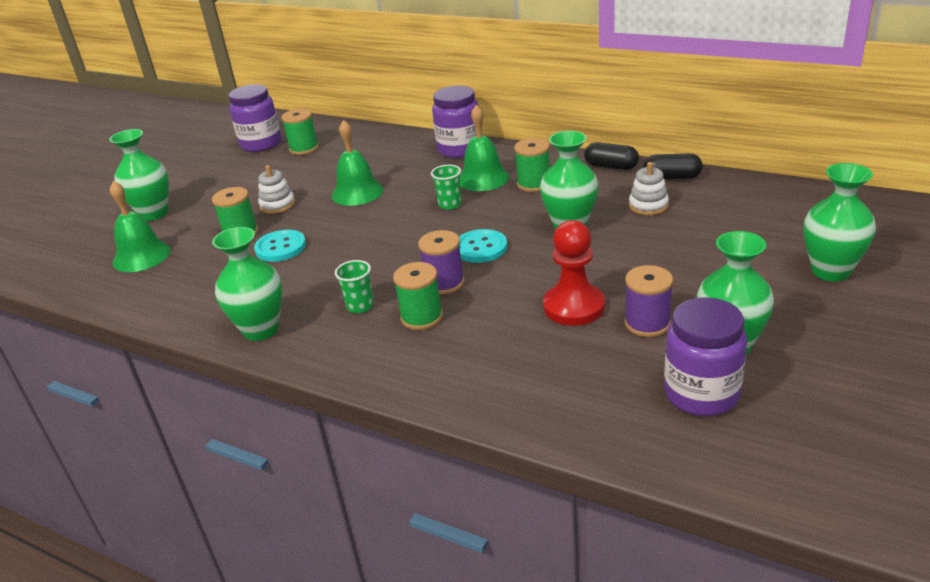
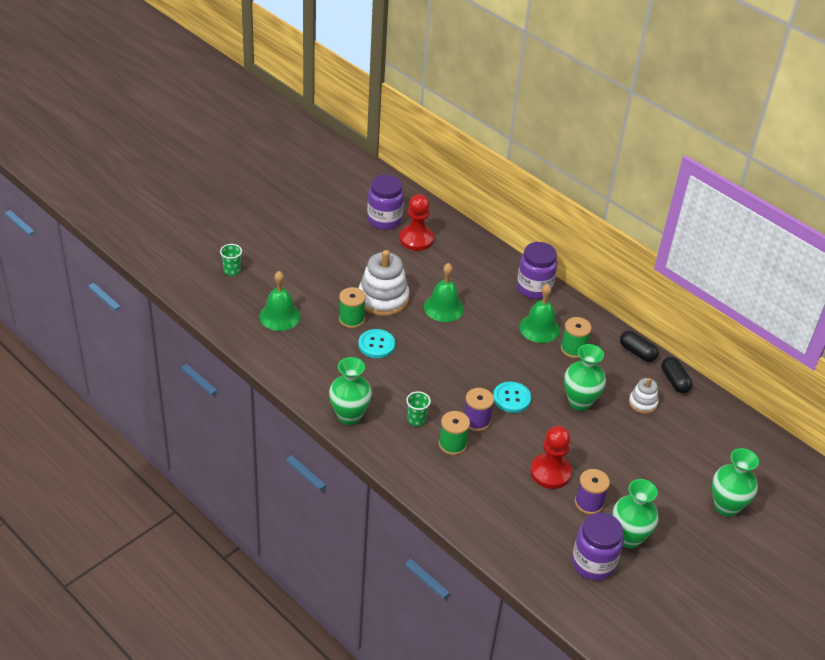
camera: 10 degrees right, 10 degrees up
green vase [109,129,169,221] -> none
white stacking toy [258,165,295,214] -> white stacking toy [359,250,409,316], size x1.89
green spool [281,109,319,155] -> red pawn [399,194,434,251]
green cup [431,165,461,210] -> green cup moved to [220,244,242,276]
black capsule [643,154,703,179] -> black capsule turned 45 degrees clockwise [661,357,692,393]

